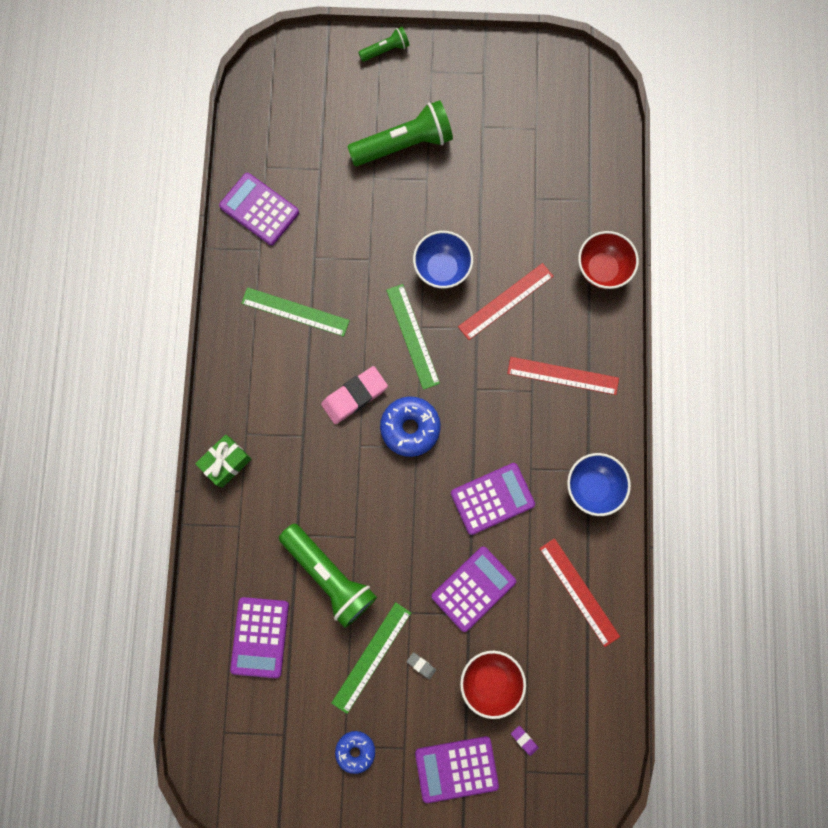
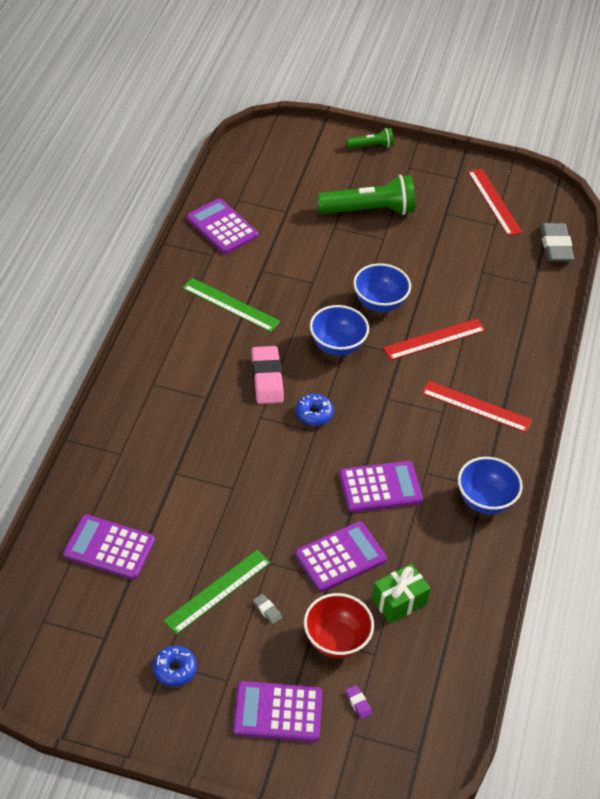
camera: 10 degrees right, 30 degrees down
green gift [195,435,252,488] -> green gift moved to [372,564,431,624]
purple calculator [230,597,289,678] -> purple calculator turned 90 degrees clockwise [63,514,155,580]
green flashlight [279,524,377,628] -> none
pink eraser [321,366,388,424] -> pink eraser turned 75 degrees counterclockwise [251,346,284,404]
blue donut [380,397,441,457] -> blue donut [296,394,334,426], size x0.63
green ruler [386,284,440,390] -> blue bowl [310,305,369,356]
red ruler [539,538,620,647] -> red ruler moved to [468,169,523,236]
red bowl [578,231,639,289] -> none
none -> grey eraser [540,223,574,261]

